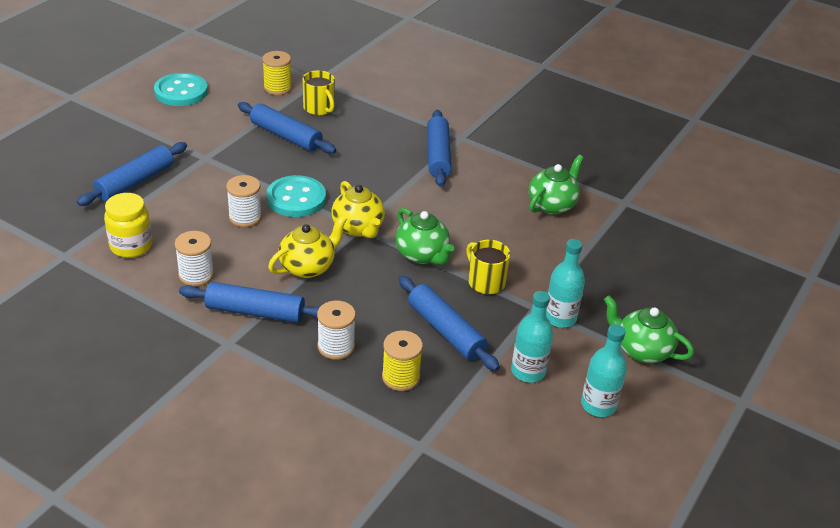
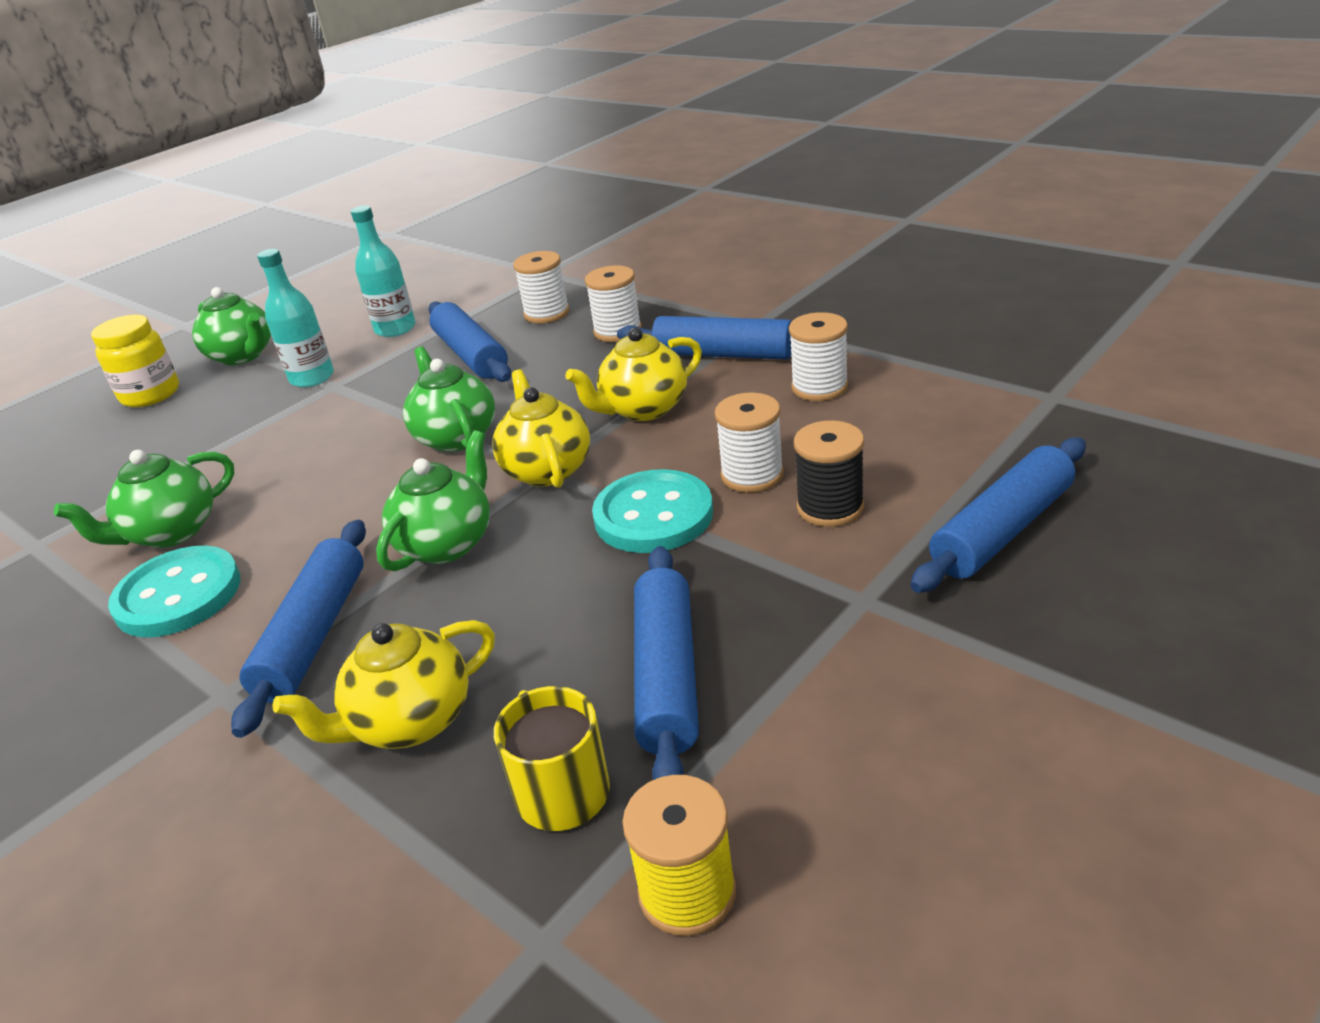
camera: 165 degrees left, 5 degrees down
yellow jar [104,193,152,258] -> yellow jar moved to [91,315,179,407]
turquoise button [154,73,208,106] -> turquoise button moved to [108,546,241,637]
blue rolling pin [238,102,336,154] -> blue rolling pin turned 45 degrees clockwise [634,546,699,780]
yellow spool [382,330,423,391] -> white spool [513,251,570,324]
yellow mug [466,240,510,294] -> none
turquoise bottle [581,324,627,417] -> none
none -> yellow teapot [273,620,495,749]
none -> green teapot [376,431,490,571]
none -> black spool [794,420,864,527]

